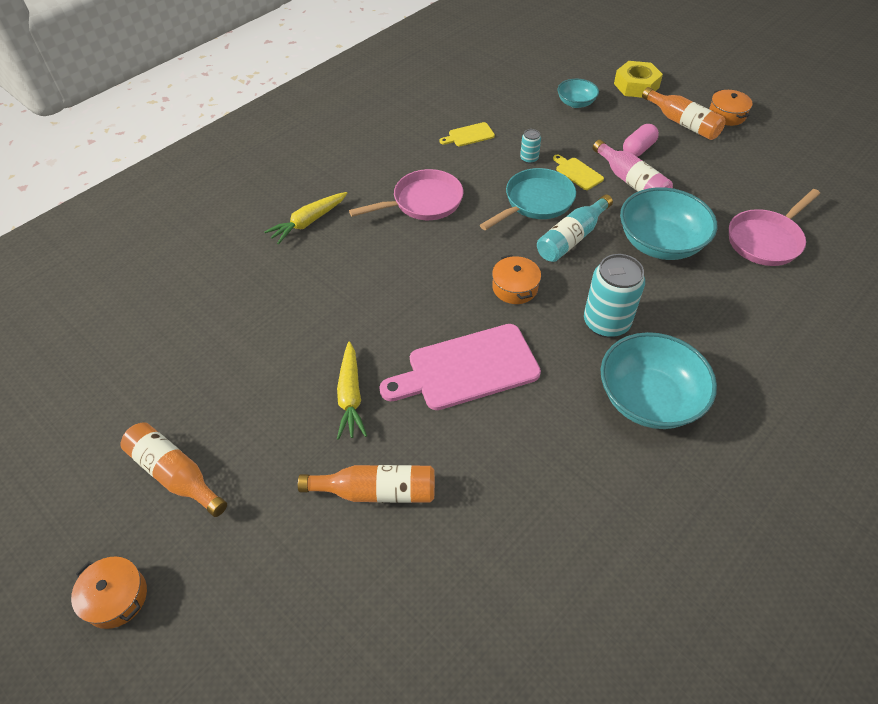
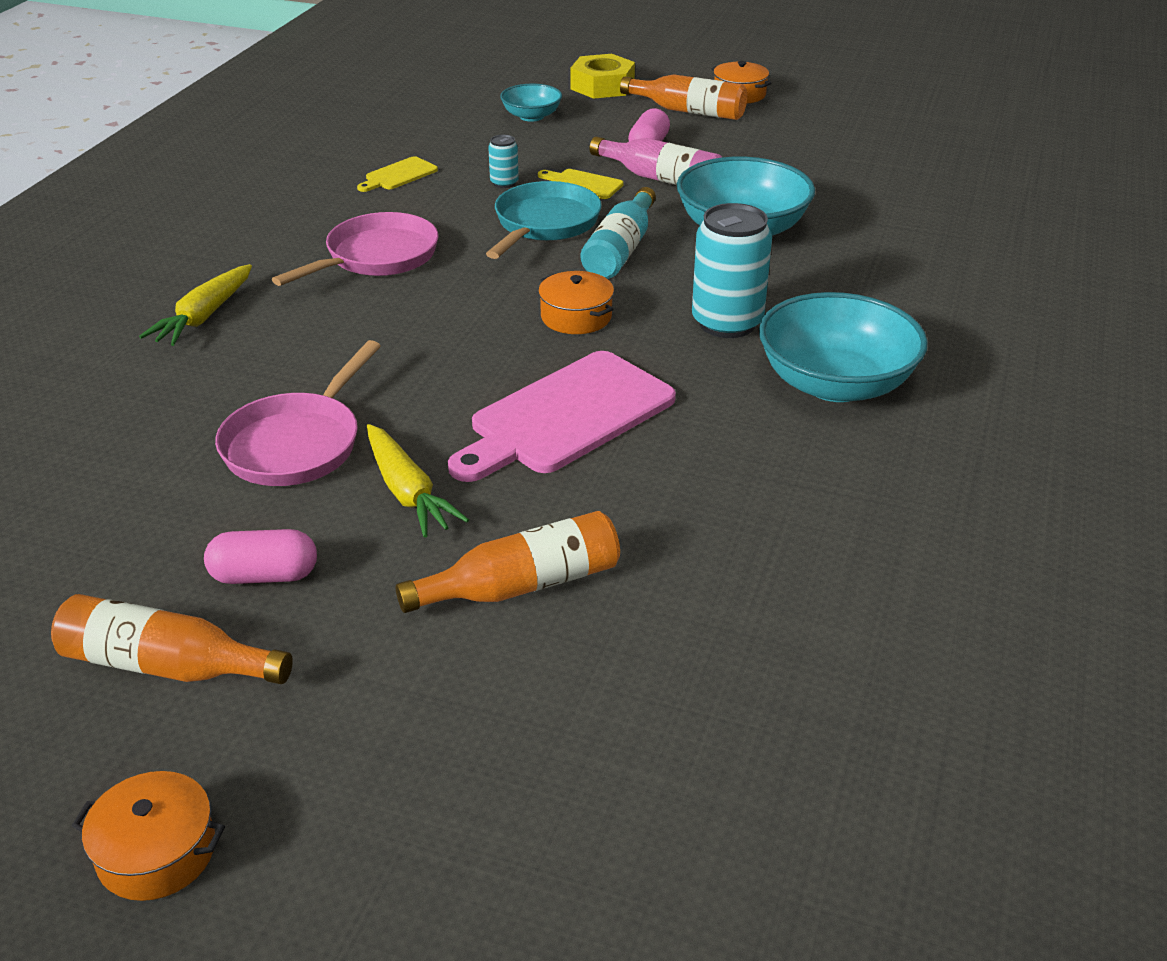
camera: 25 degrees left, 15 degrees down
pink pan [729,189,820,266] -> pink pan moved to [215,340,380,486]
none -> pink capsule [204,529,317,584]

